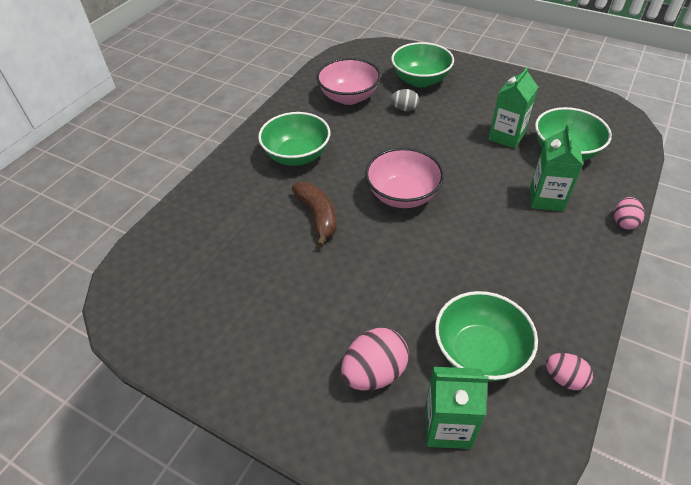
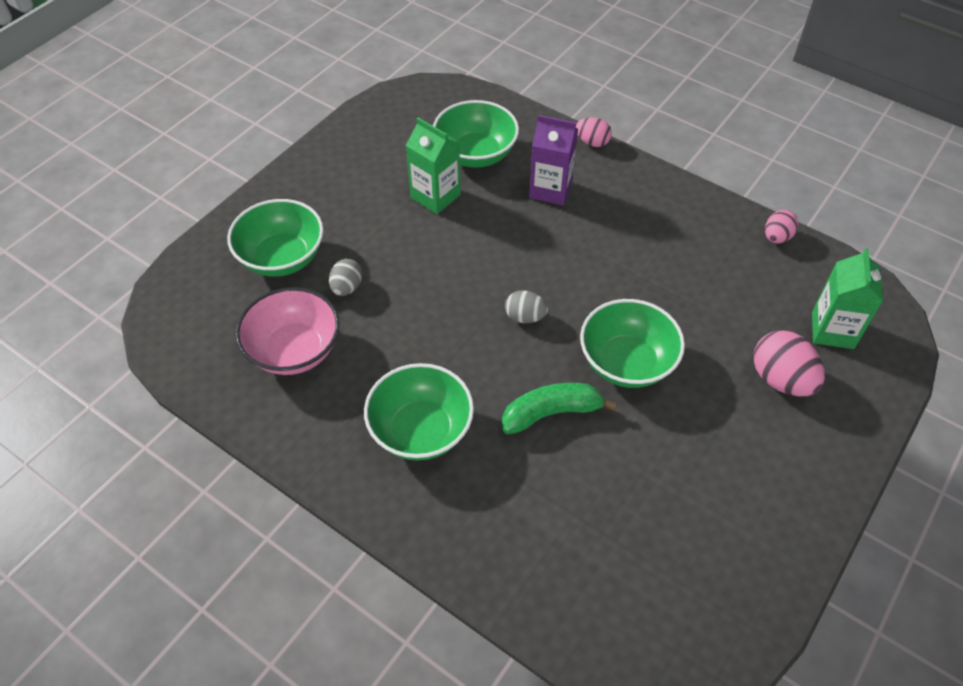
camera: 85 degrees left, 5 degrees up
brown banana [292,182,336,247] -> green banana [502,383,617,434]
pink bowl [365,148,444,208] -> grey egg [505,290,548,323]
green bowl [435,291,538,382] -> green bowl moved to [580,299,685,388]
green carton [530,125,583,212] -> purple carton [529,115,578,205]

